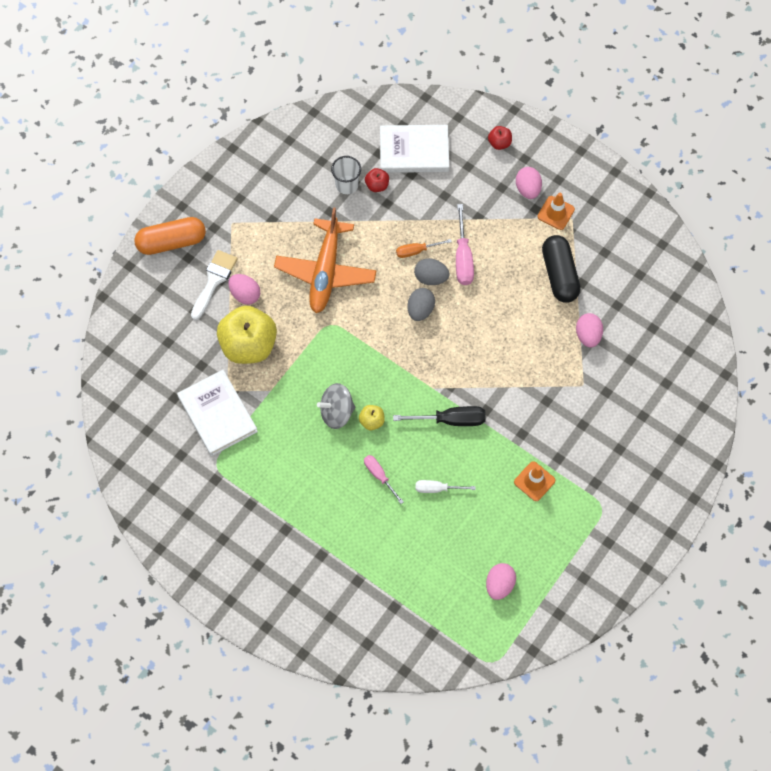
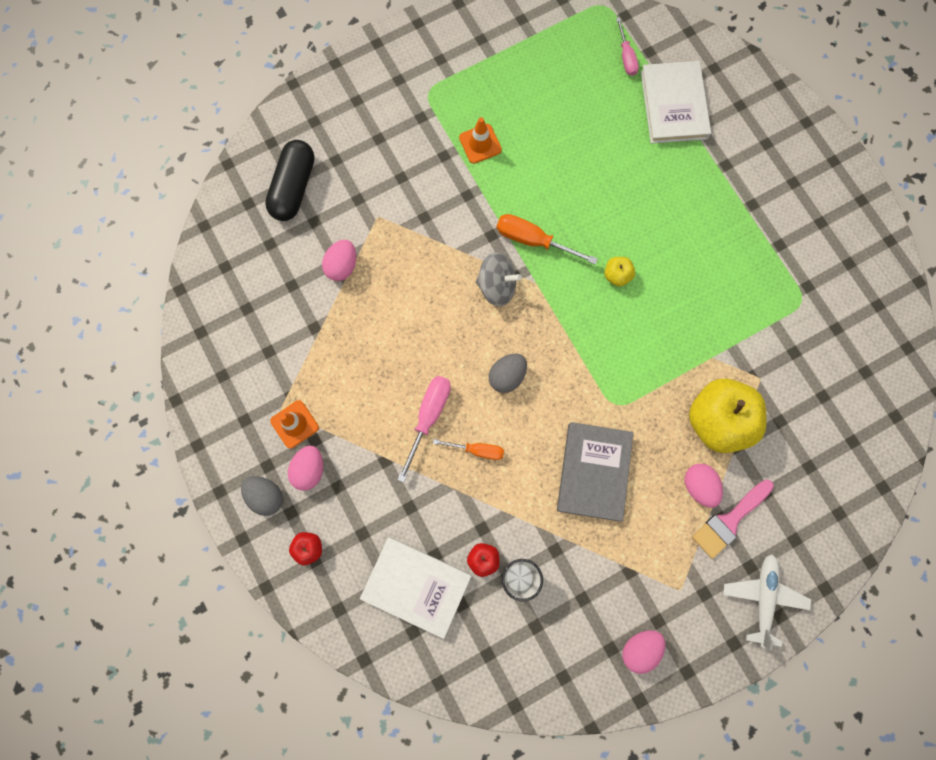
camera: 155 degrees left, 10 degrees up
orange capsule [134,217,206,255] -> white plane [723,554,811,650]
white book [177,370,258,456] -> white book moved to [641,61,711,144]
white brush [191,250,238,320] -> pink brush [692,480,774,559]
orange plane [274,208,377,313] -> grey book [557,422,633,522]
grey spinning top [317,383,355,429] -> grey spinning top moved to [476,252,522,307]
pink screwdriver [364,455,404,504] -> pink screwdriver moved to [616,17,639,76]
black screwdriver [393,406,486,426] -> orange screwdriver [497,214,598,265]
grey egg [414,258,450,285] -> grey egg moved to [241,476,283,516]
white screwdriver [415,480,476,493] -> none
pink egg [486,563,516,600] -> pink egg moved to [623,630,666,674]
black capsule [542,235,580,303] -> black capsule moved to [265,140,315,221]

